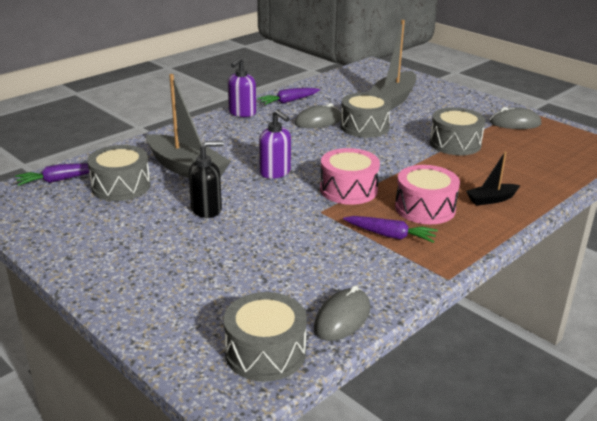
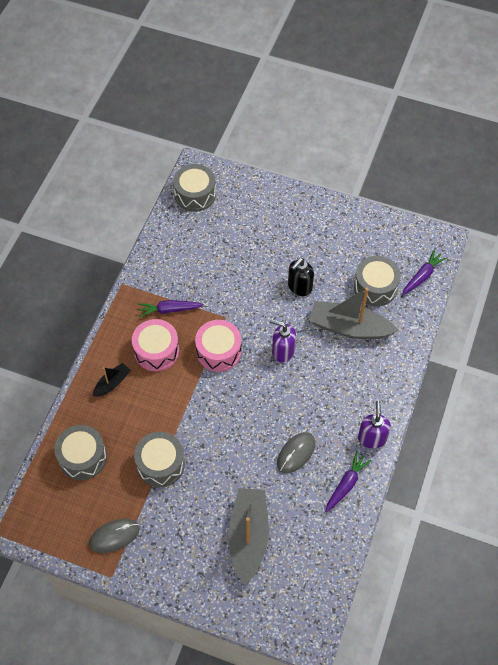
camera: 155 degrees right, 30 degrees up
grey mouse [314,285,371,341] -> none
grey drum [340,92,392,138] -> grey drum moved to [55,425,107,480]

